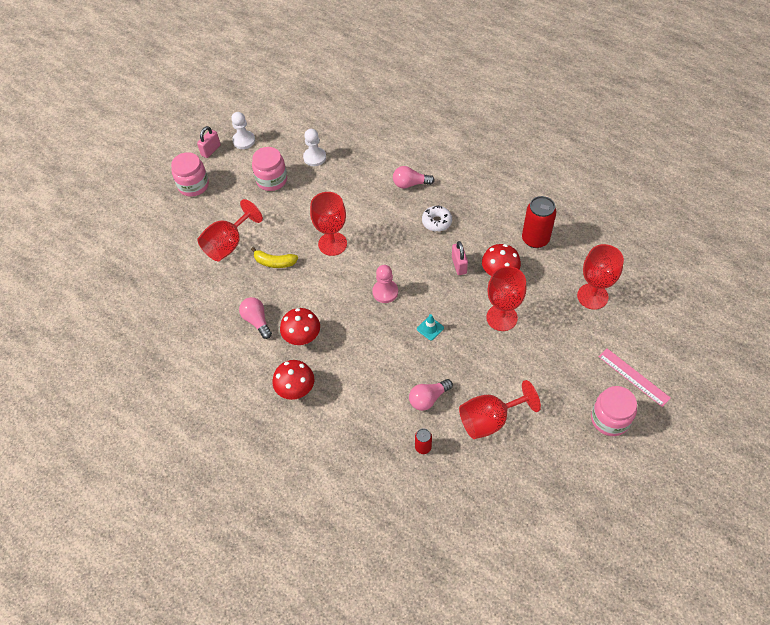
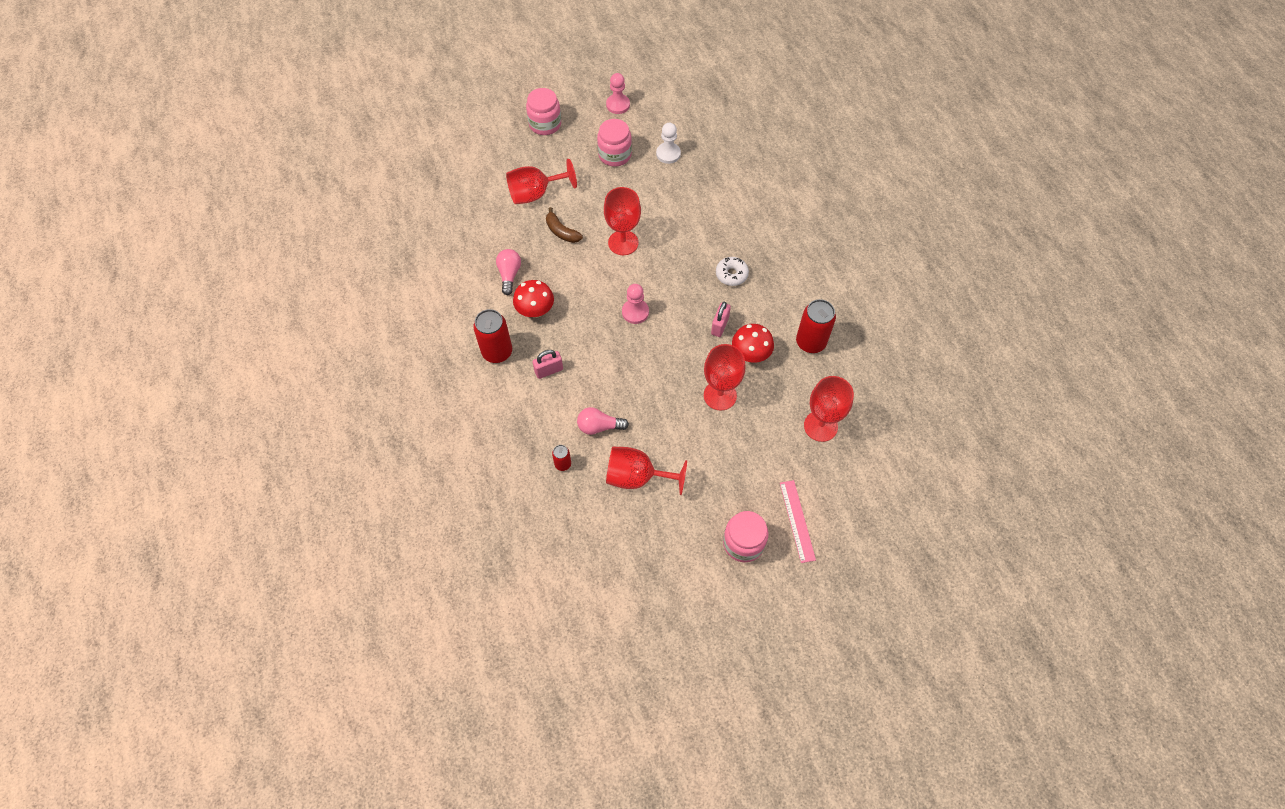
camera: 30 degrees right, 5 degrees up
pink padlock [197,126,221,158] -> pink padlock moved to [532,350,563,379]
white pawn [231,112,255,149] -> pink pawn [606,73,630,114]
yellow banana [251,247,298,268] -> brown banana [546,207,583,243]
red mushroom [273,360,314,400] -> red can [473,309,512,363]
pink light bulb [393,166,435,189] -> none
turquoise traffic cone [417,314,444,341] -> none

